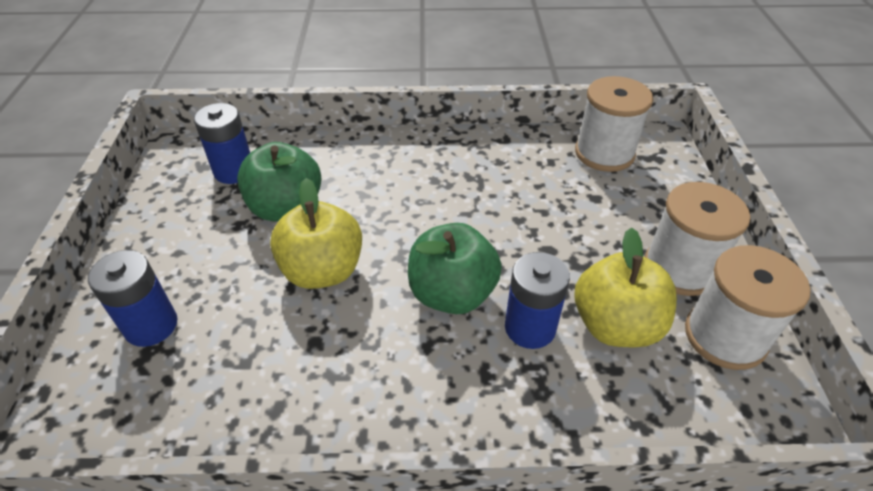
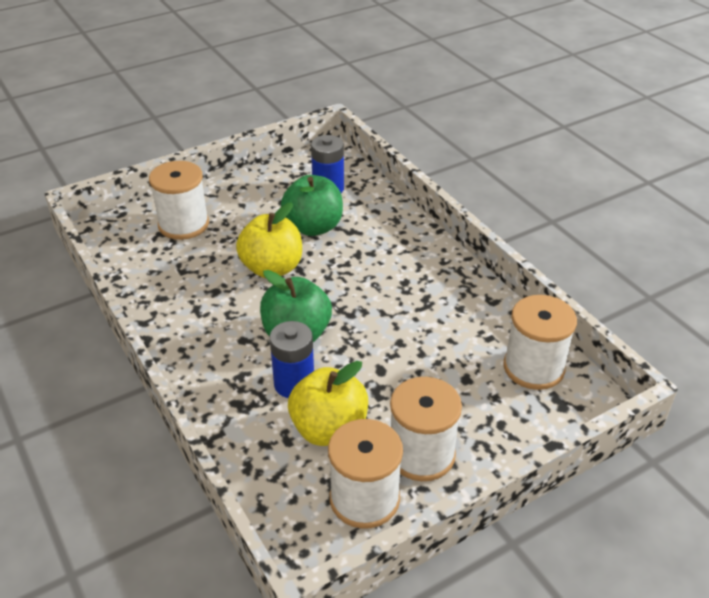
camera: 60 degrees right, 5 degrees down
blue battery [88,250,177,347] -> white spool [149,161,209,240]

